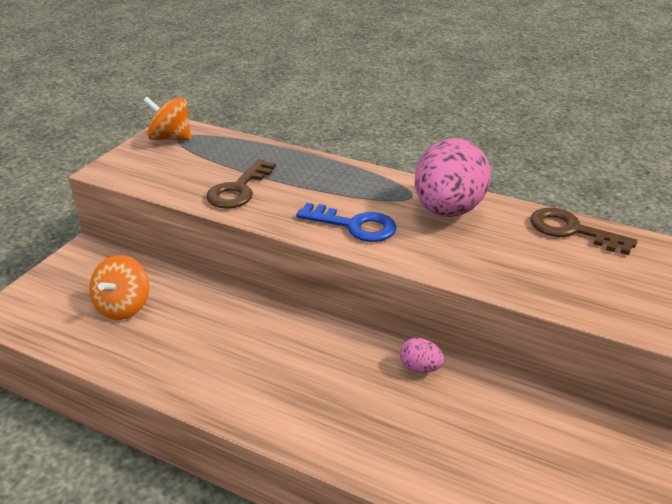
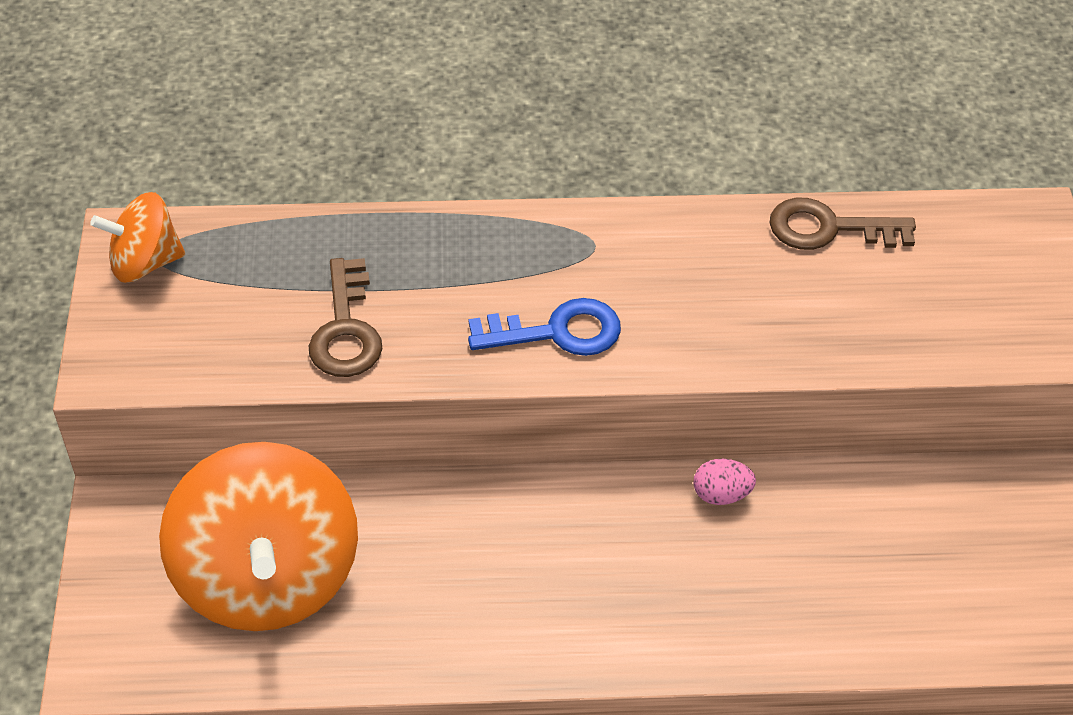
camera: 30 degrees left, 15 degrees up
orange spinning top [89,255,149,320] -> orange spinning top [159,442,358,631], size x1.90
pink egg [415,138,491,217] -> none

